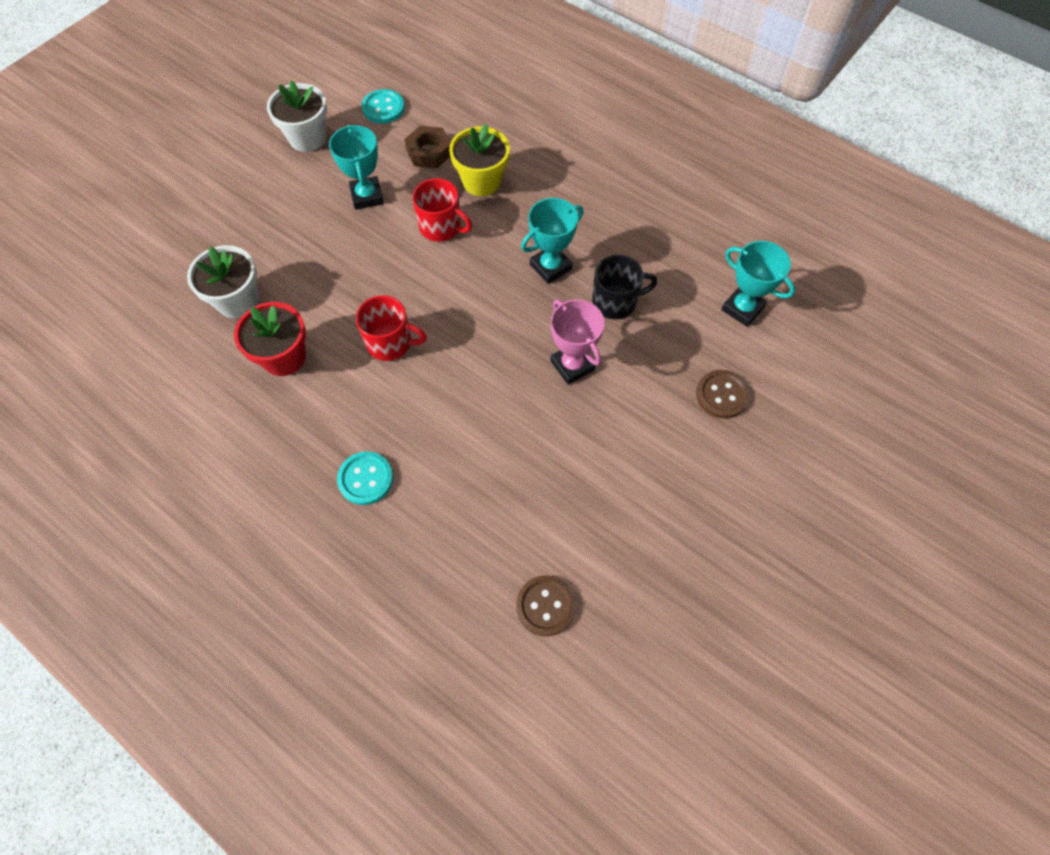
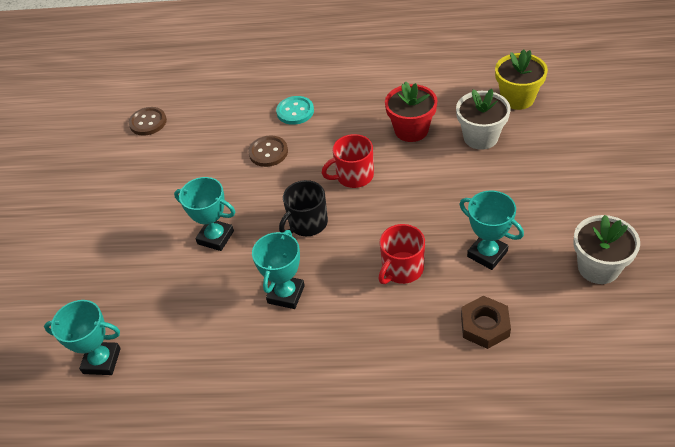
camera: 150 degrees right, 15 degrees down
turquoise button [362,89,405,124] -> none
red mug [412,178,472,242] -> red mug turned 45 degrees counterclockwise [378,224,425,284]
yellow flower pot [449,124,510,196] -> yellow flower pot moved to [495,49,548,110]
pink trophy [550,300,605,385] -> turquoise trophy [174,177,235,251]
black mug [592,255,657,319] -> black mug moved to [279,180,328,236]
brown button [696,370,750,419] -> brown button moved to [248,136,288,167]

